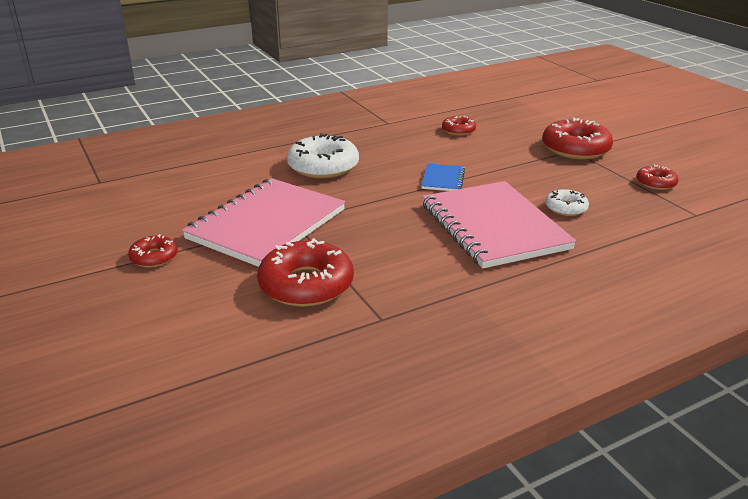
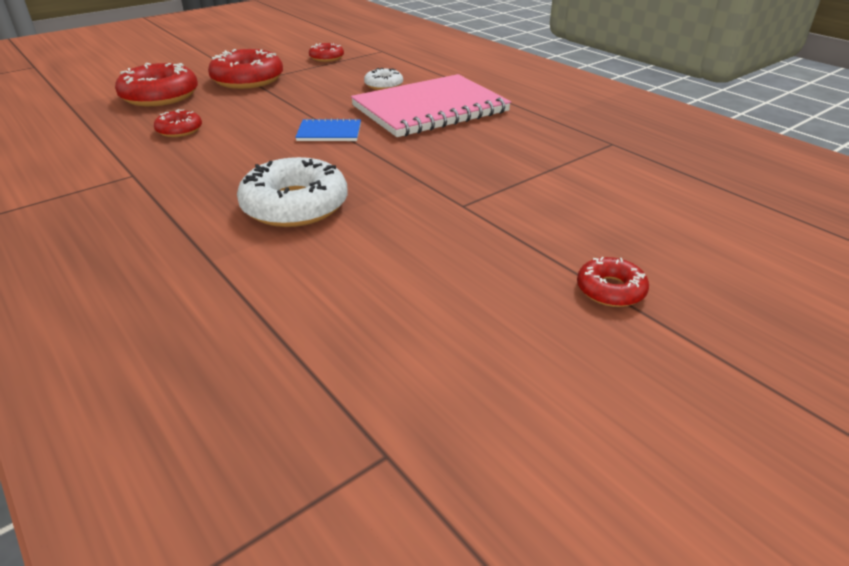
camera: 100 degrees left, 5 degrees up
pink notebook [182,178,345,267] -> none
red donut [257,238,354,307] -> red donut moved to [115,63,198,106]

